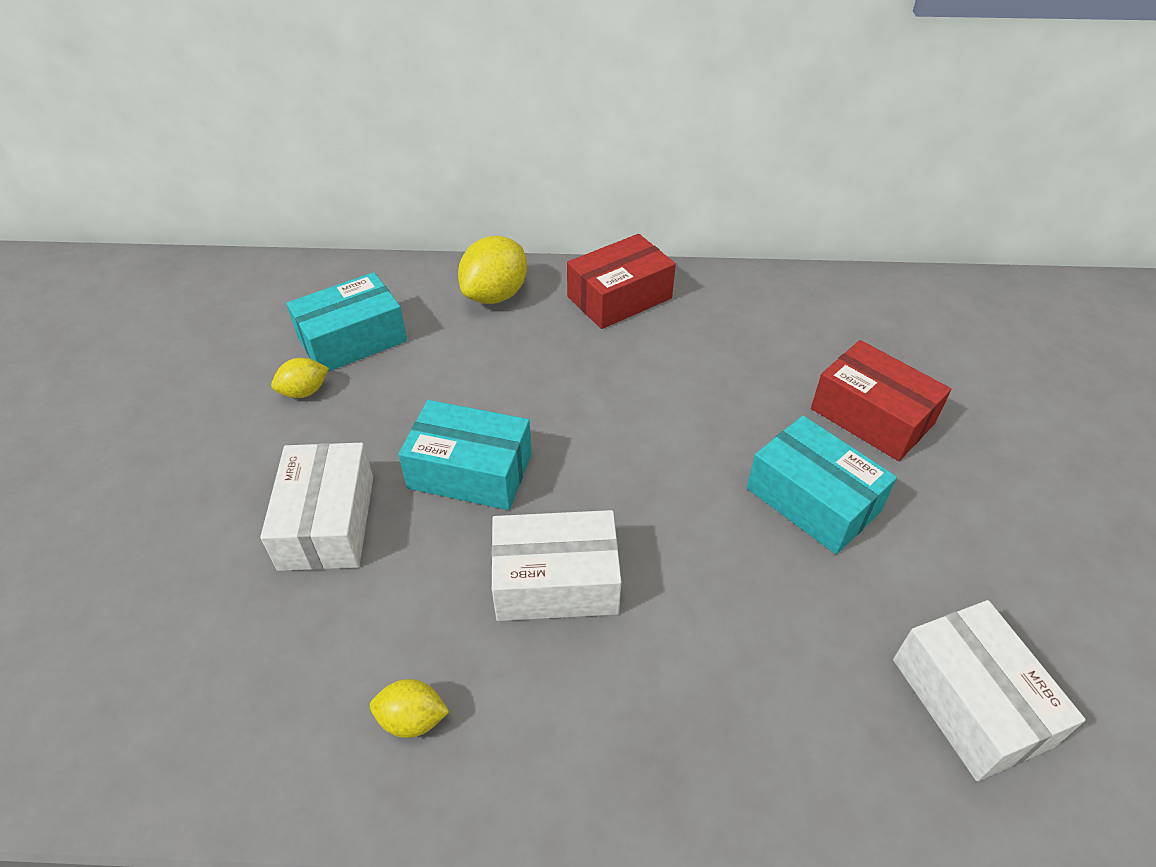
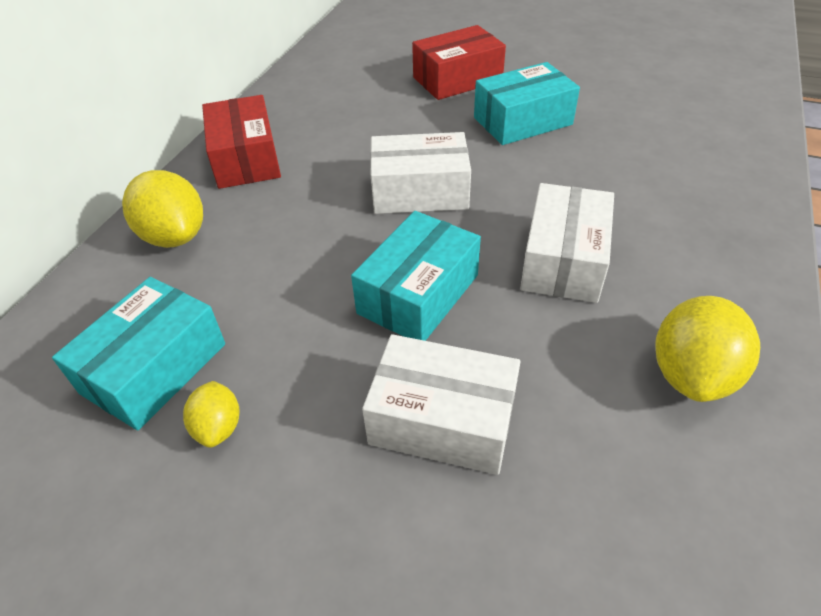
camera: 70 degrees left, 0 degrees up
turquoise box [286,272,407,372] -> turquoise box turned 45 degrees clockwise [52,277,225,431]
yellow lemon [370,679,449,738] -> yellow lemon [655,296,760,402], size x1.79
white box [893,600,1086,781] -> white box moved to [370,132,471,214]

